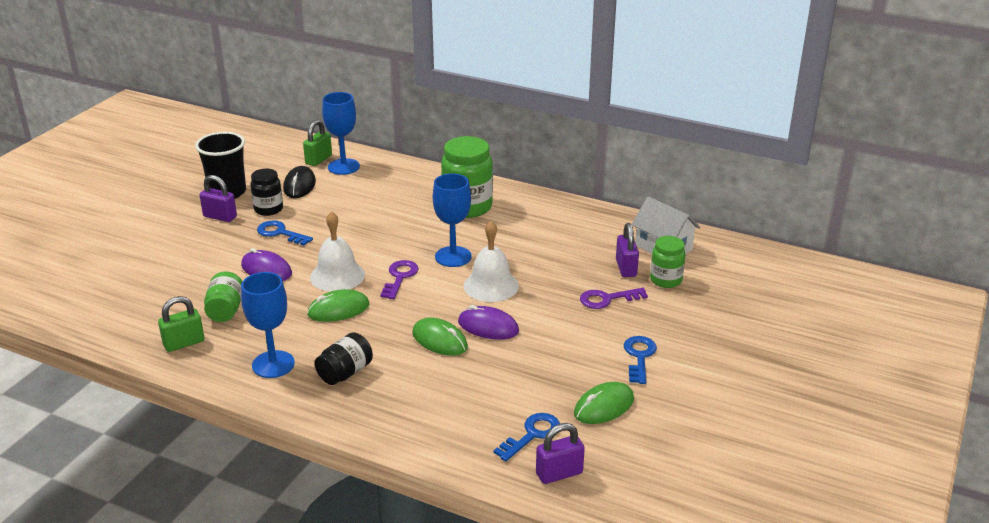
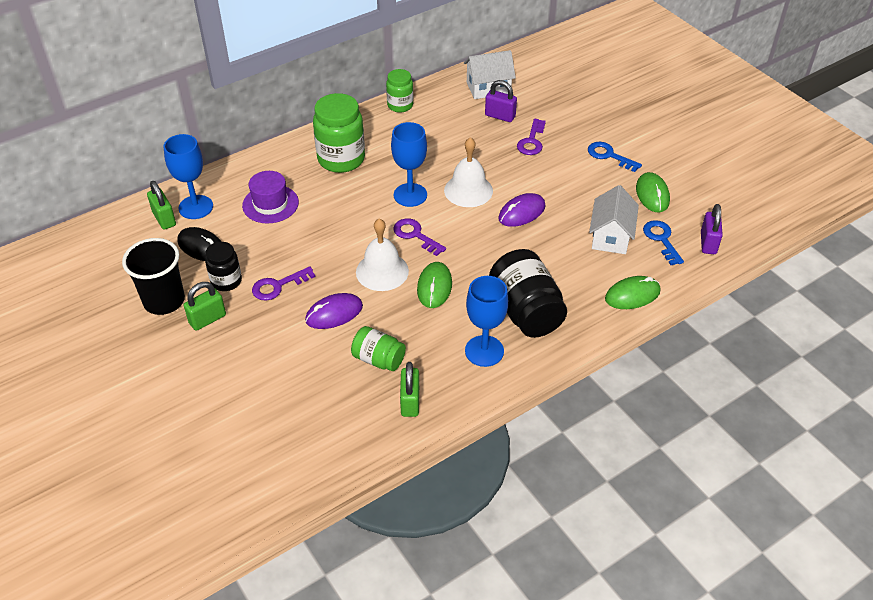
camera: 60 degrees left, 15 degrees up
purple padlock [200,175,237,222] -> green padlock [184,282,226,331]
blue key [257,220,313,246] -> purple key [252,266,316,301]
black jar [315,333,373,385] -> black jar [489,249,567,338], size x1.72
green mouse [412,317,468,356] -> green mouse moved to [605,276,660,309]
green jar [650,236,686,288] -> green jar moved to [386,69,413,113]
none -> purple hat [242,171,299,224]
none -> white house [589,185,639,254]

